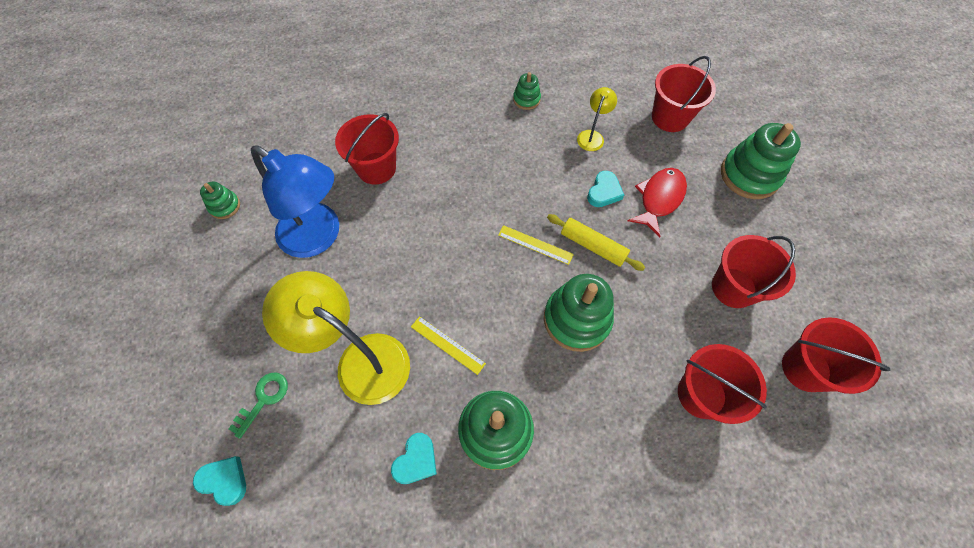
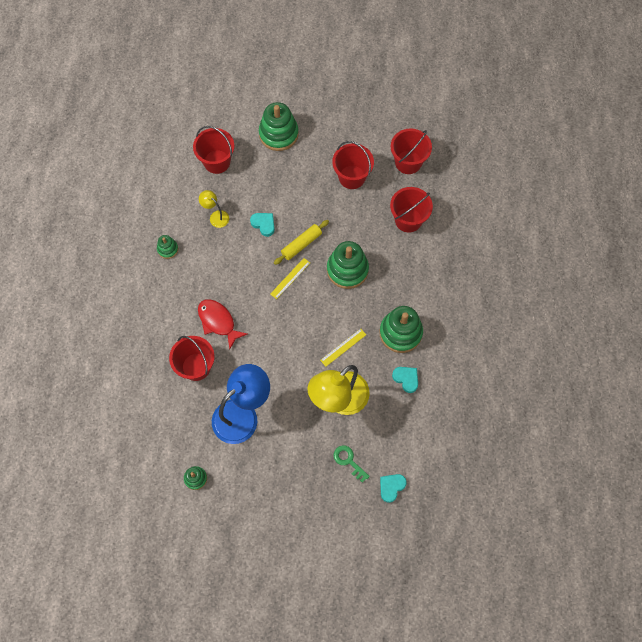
camera: 75 degrees left, 5 degrees up
red fish [627,168,687,237] -> red fish moved to [198,299,248,350]

